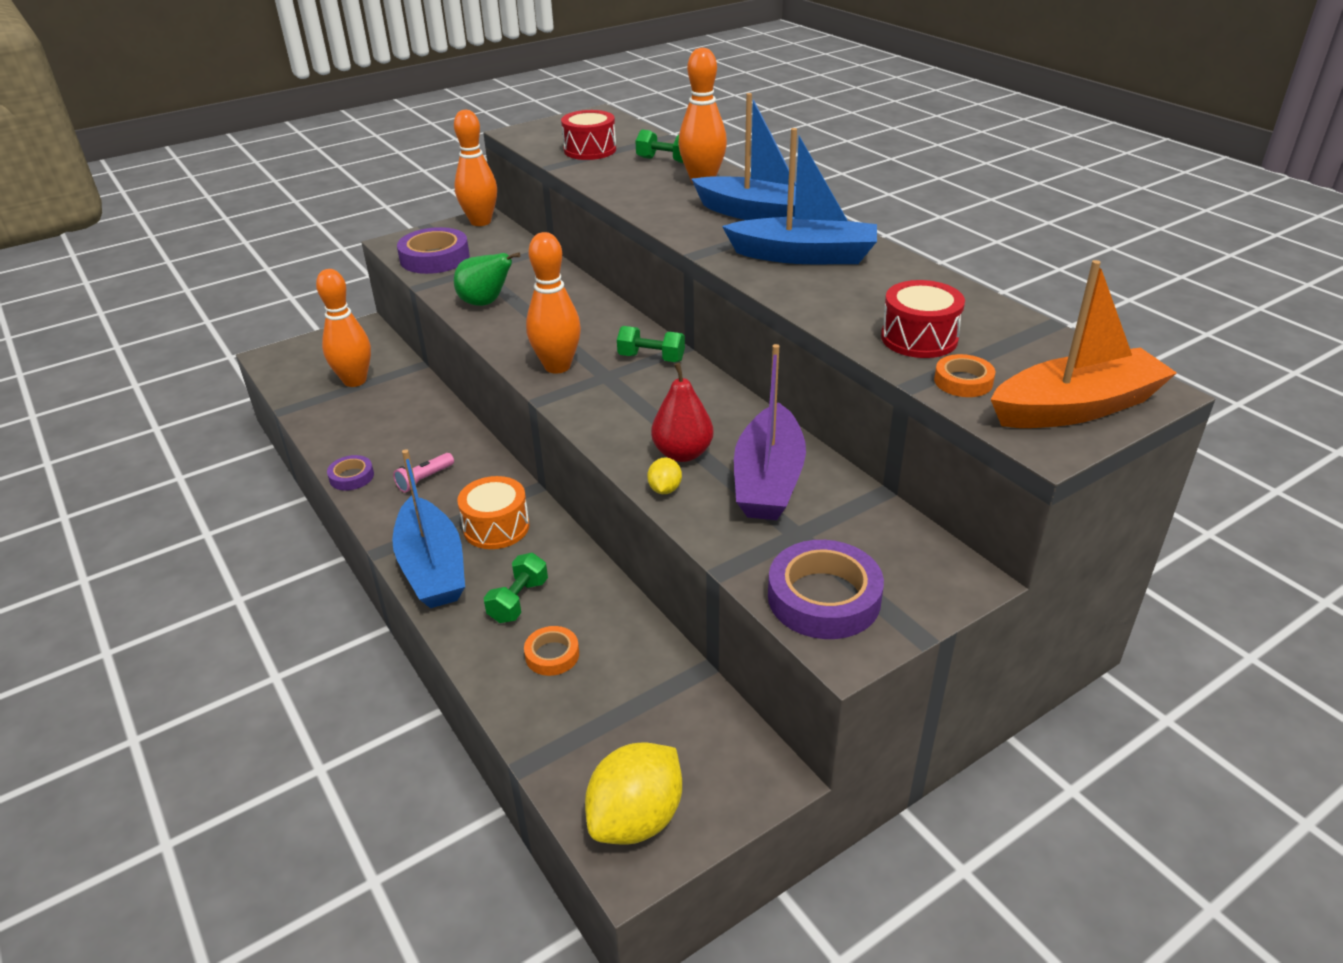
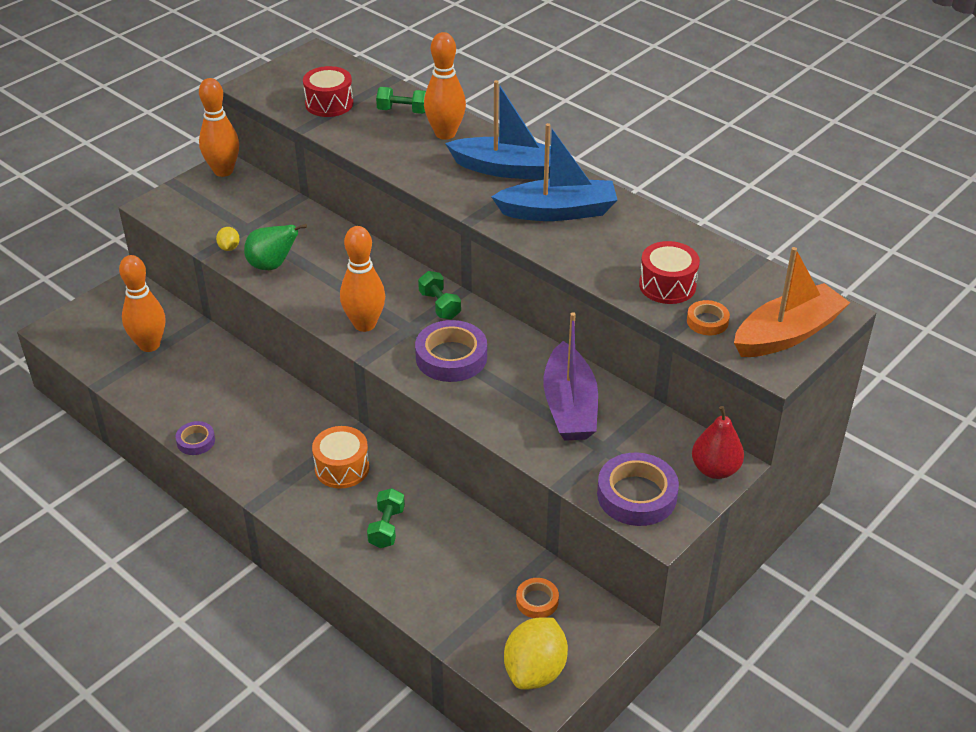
camera: 15 degrees left, 5 degrees up
blue boat [392,449,465,608] -> none
pink flashlight [393,453,454,493] -> none
purple tape [397,227,470,274] -> purple tape moved to [415,320,487,382]
orange tape [524,626,579,676] -> orange tape moved to [516,578,559,618]
green dumbbell [617,326,685,362] -> green dumbbell turned 60 degrees clockwise [418,271,461,319]
yellow lemon [647,457,682,494] -> yellow lemon moved to [216,227,240,251]
red pear [651,363,713,462] -> red pear moved to [692,406,744,479]

